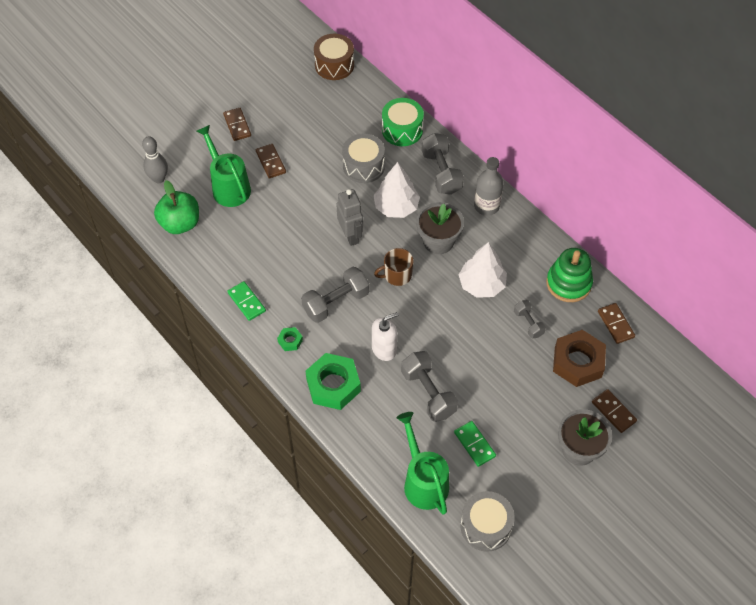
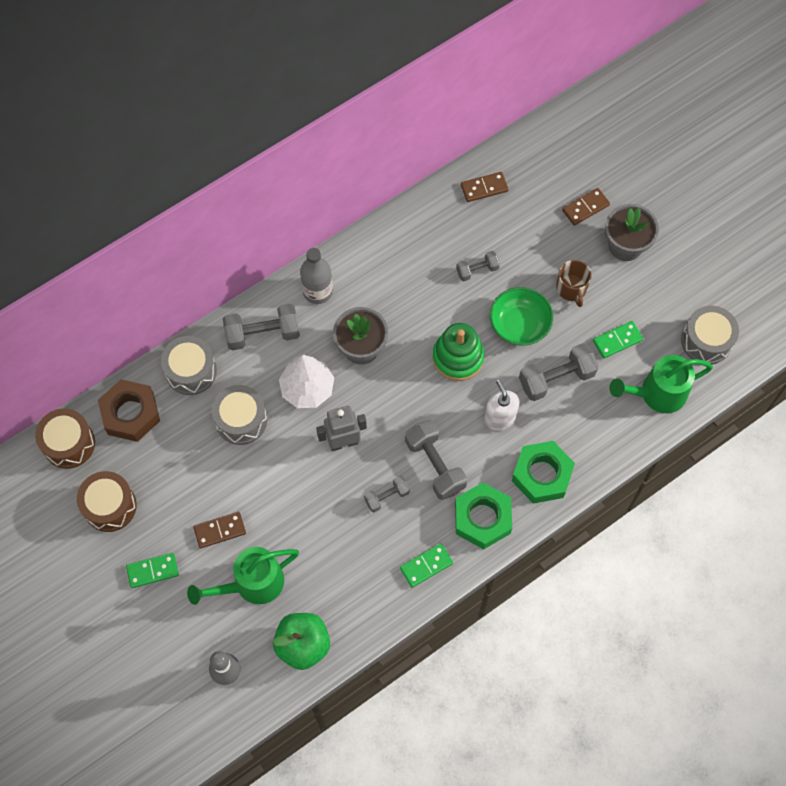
camera: 85 degrees left, 10 degrees up
brown domino [223,108,251,141] -> green domino [126,553,179,588]
green nut [277,327,303,351] -> green nut [455,483,512,549], size x2.20
brown mug [374,248,413,286] -> brown mug moved to [556,260,592,307]
green drum [382,98,424,146] -> grey drum [161,336,217,395]
white tree [459,242,507,298] -> none
green stacking toy [546,248,593,302] -> green stacking toy moved to [433,323,484,381]
brown nut [553,330,606,387] -> brown nut moved to [98,379,160,442]
none -> brown drum [77,471,137,532]
none -> grey dumbbell [364,476,410,512]
none -> green bowl [490,287,553,346]

